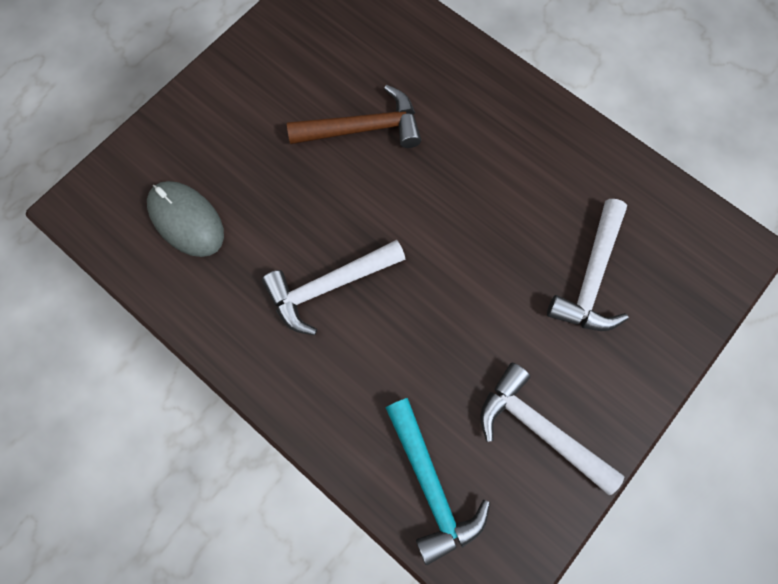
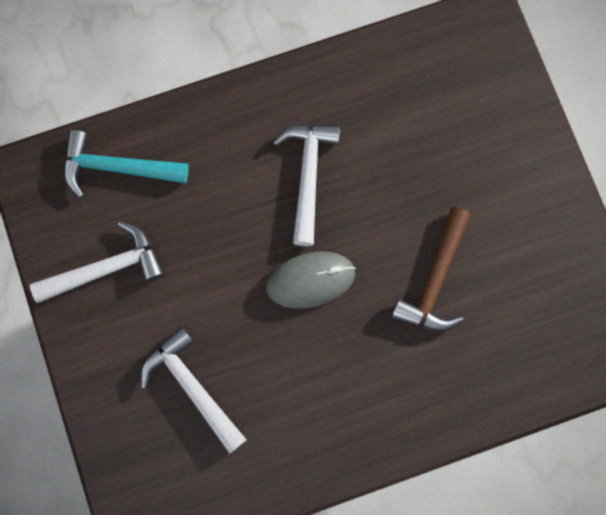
camera: 120 degrees right, 5 degrees up
grey mouse [147,181,224,257] -> grey mouse moved to [266,252,355,309]

